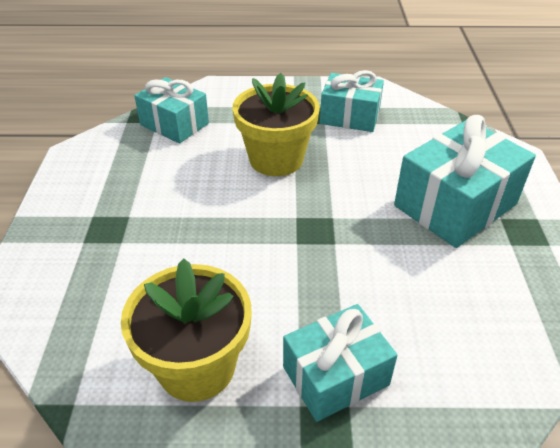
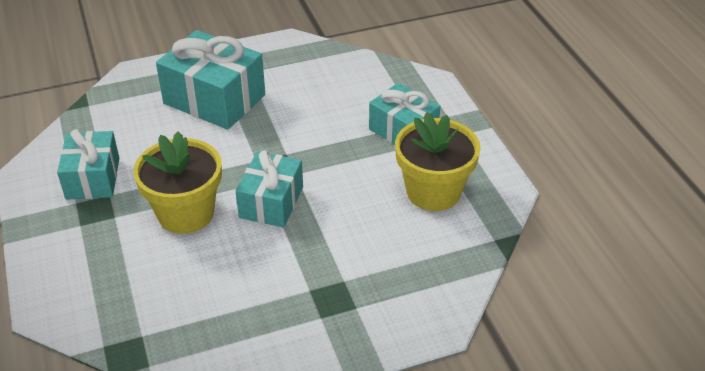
camera: 110 degrees left, 0 degrees up
turquoise gift [134,77,209,143] -> turquoise gift moved to [236,150,303,227]

